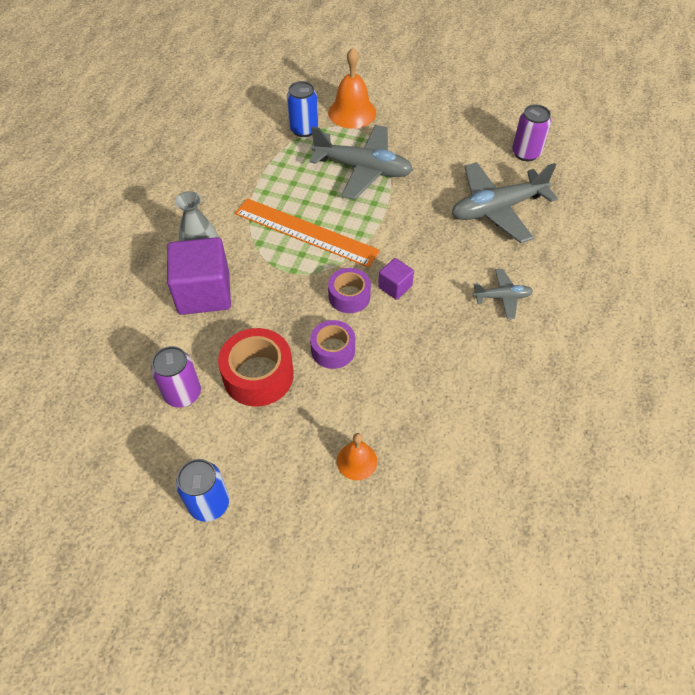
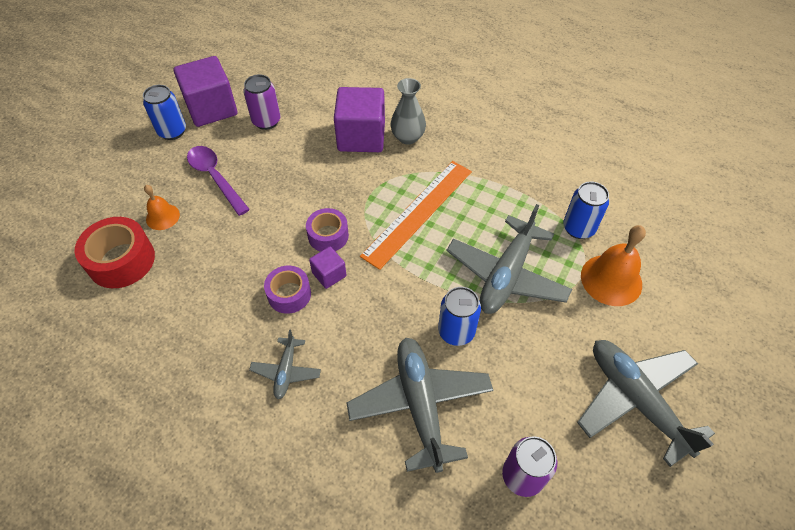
camera: 100 degrees right, 0 degrees up
red tape [218,328,294,406] -> red tape moved to [75,217,155,288]
purple tape [310,320,355,369] -> purple tape moved to [264,266,311,314]
none -> purple cube [173,56,237,127]
none -> purple spoon [187,146,250,216]
none -> blue can [438,287,481,346]
none -> grey plane [577,340,715,467]

